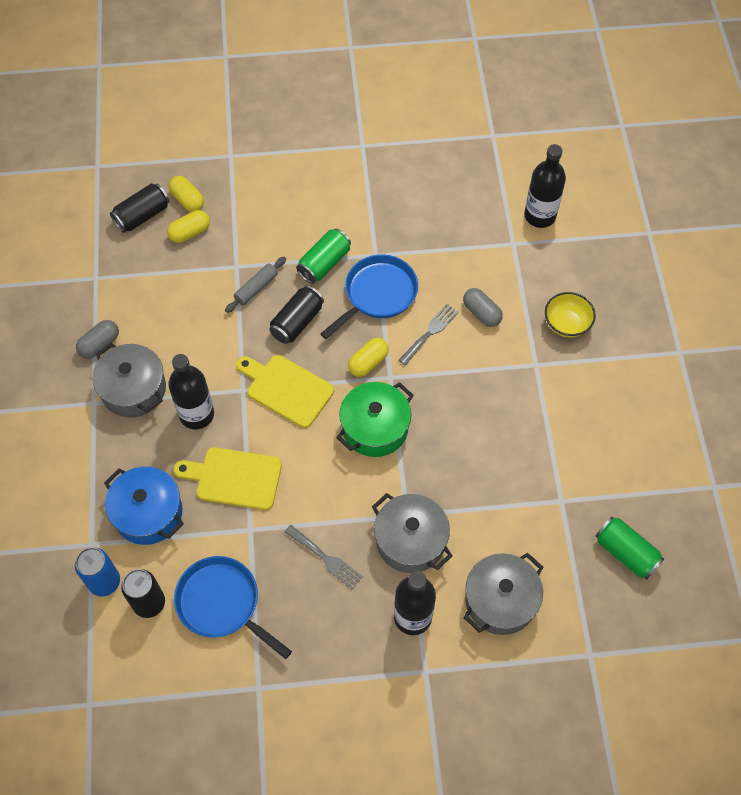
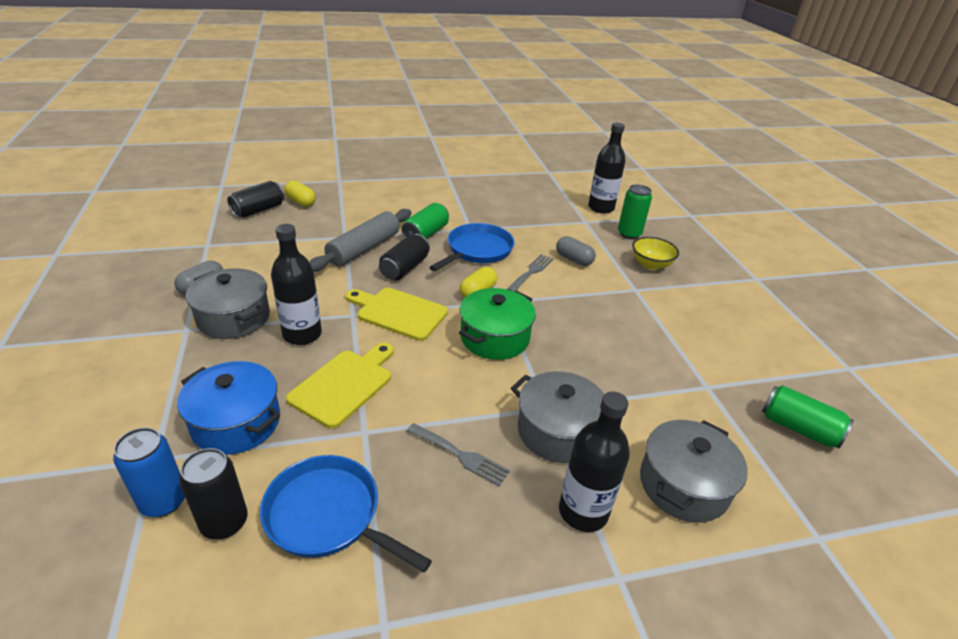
camera: 10 degrees left, 25 degrees down
yellow capsule [167,210,210,243] -> none
yellow cutting board [174,447,282,510] -> yellow cutting board turned 120 degrees clockwise [286,343,394,428]
grey rolling pin [225,257,286,313] -> grey rolling pin [309,209,411,272], size x1.80
none -> green can [618,184,652,239]

